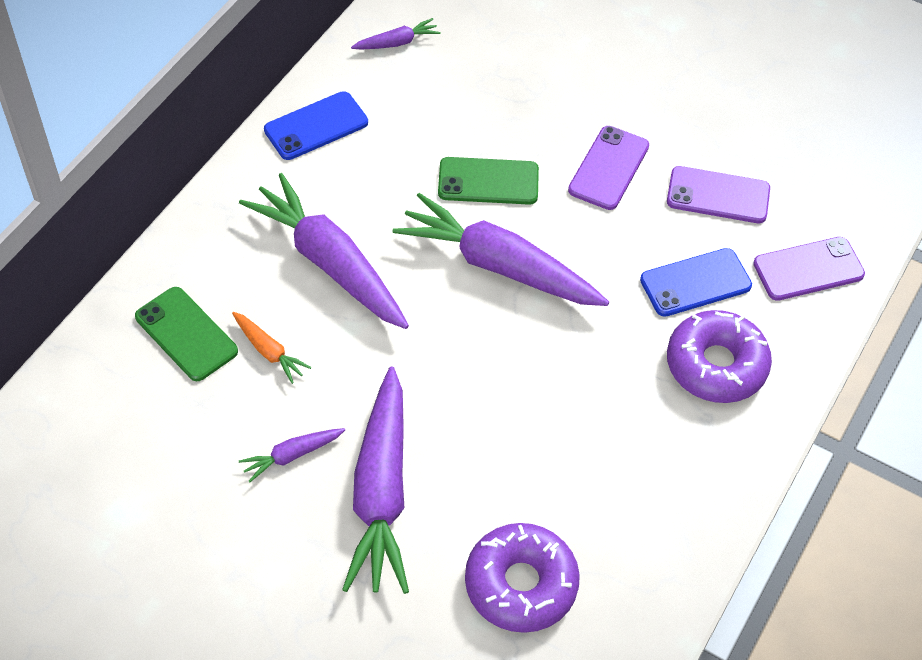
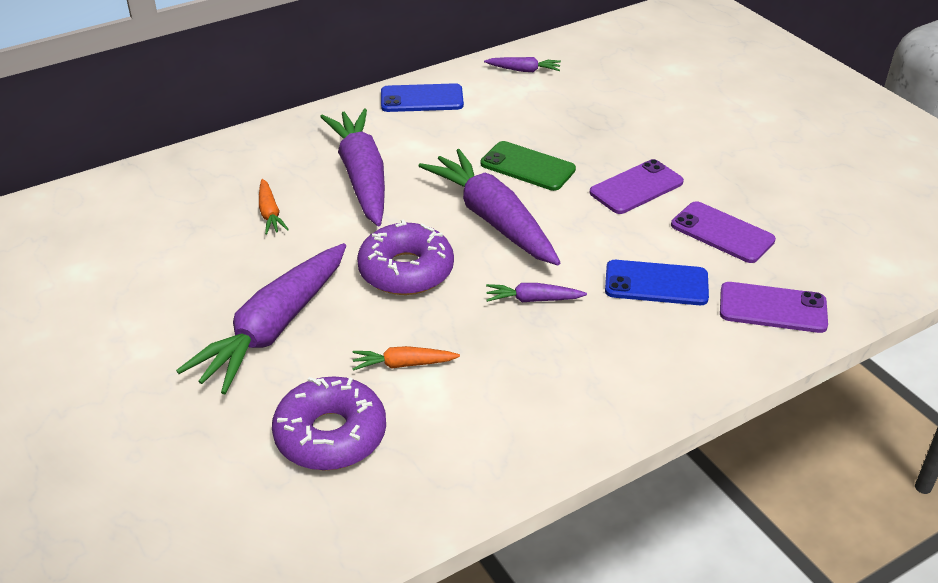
camera: 30 degrees right, 15 degrees down
green phone [135,287,238,381] -> none
purple carrot [239,428,345,483] -> purple carrot moved to [486,283,587,302]
purple donut [667,310,772,403] -> purple donut moved to [357,219,454,295]
none -> orange carrot [353,346,460,371]

